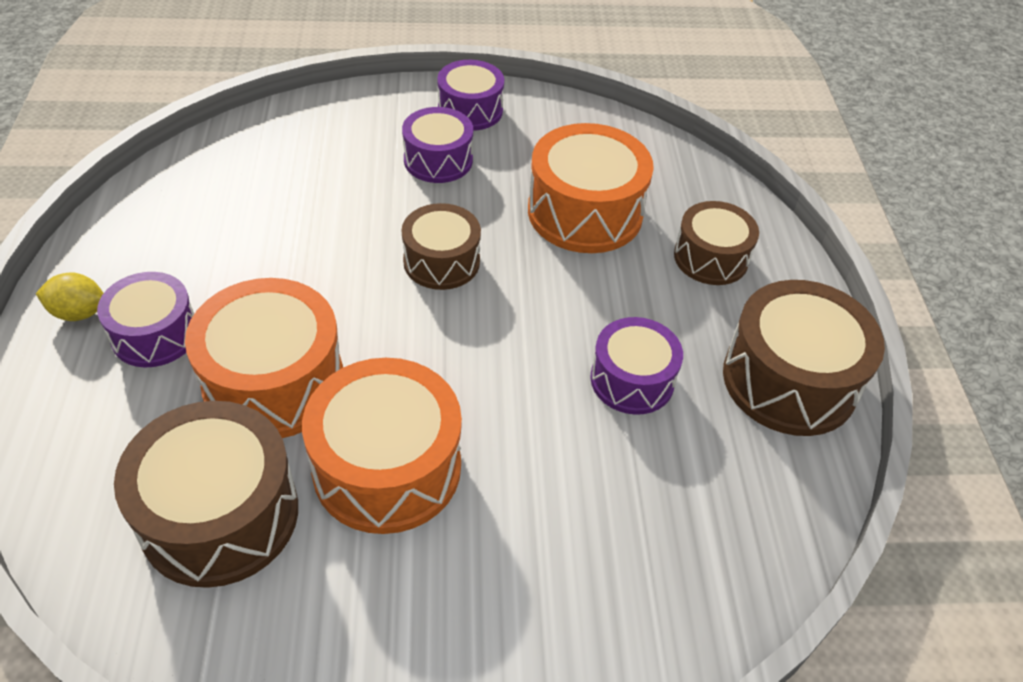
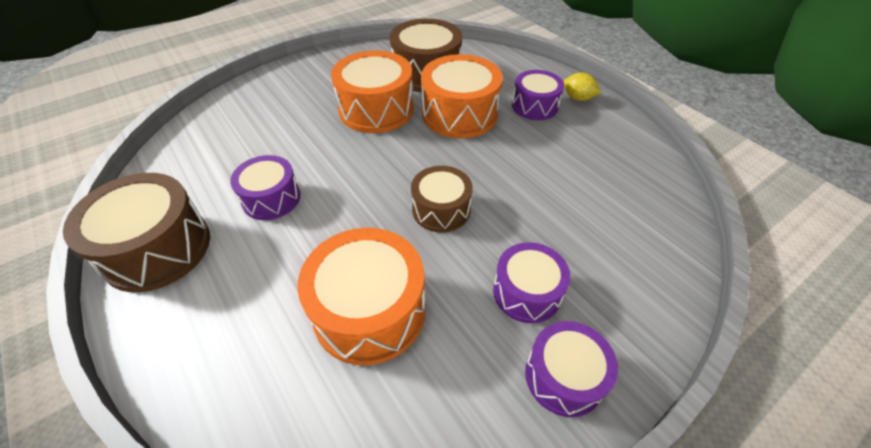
camera: 150 degrees right, 0 degrees up
yellow lemon [36,273,104,321] -> yellow lemon turned 60 degrees clockwise [563,72,601,101]
brown drum [674,201,759,285] -> none

